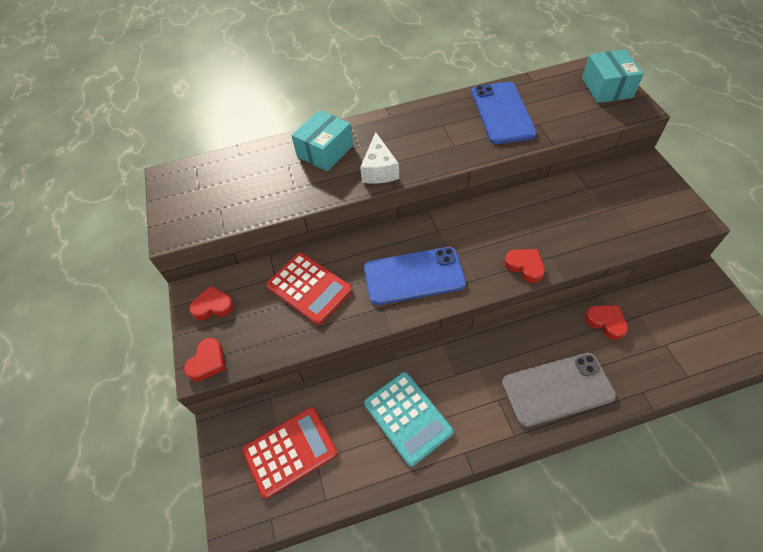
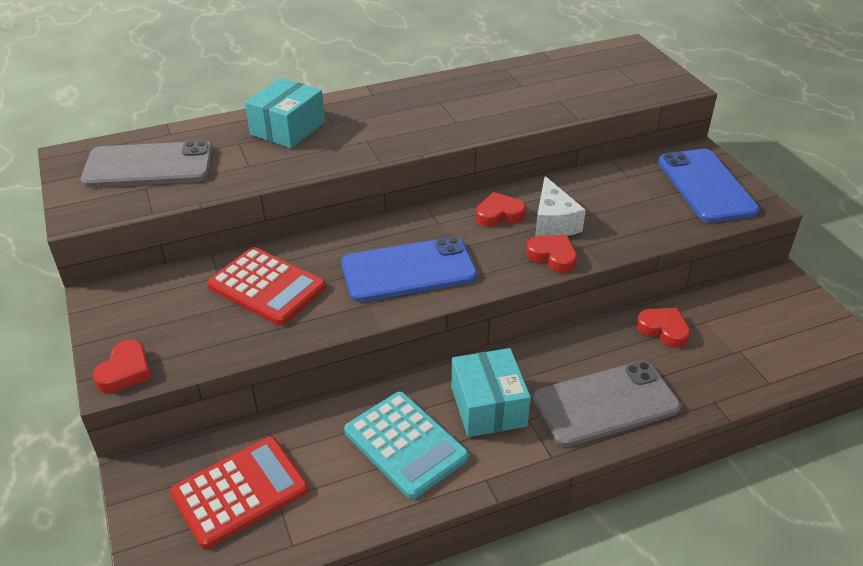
camera: 10 degrees left, 15 degrees down
red heart [189,286,234,320] -> red heart moved to [476,192,526,226]
white cheese [360,132,399,184] -> white cheese moved to [535,176,586,237]
blue phone [472,82,537,144] -> blue phone moved to [658,149,759,222]
turquoise box [582,49,643,103] -> turquoise box moved to [451,348,531,437]
none -> grey phone [81,140,214,188]

